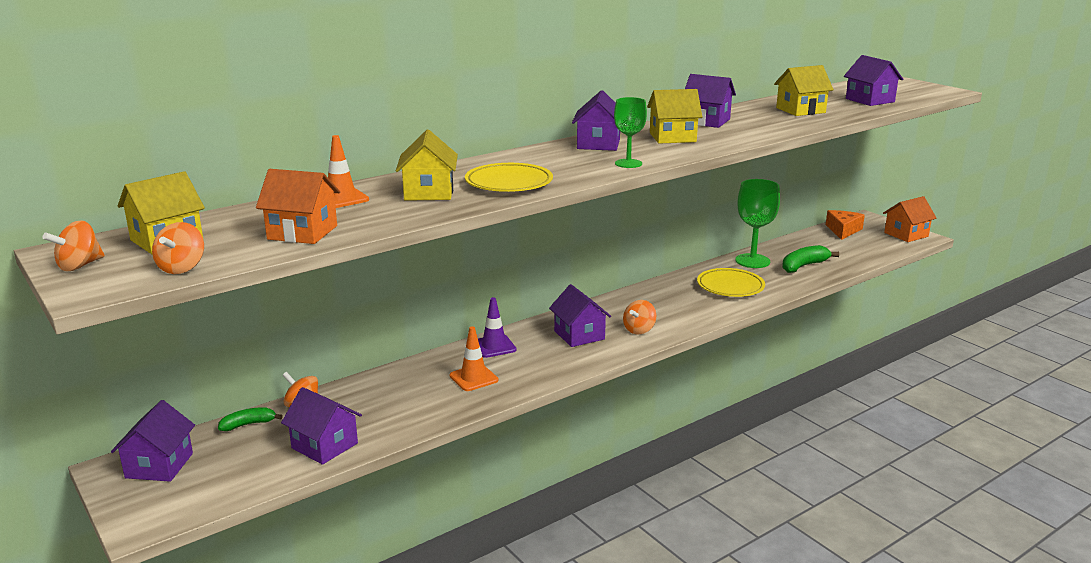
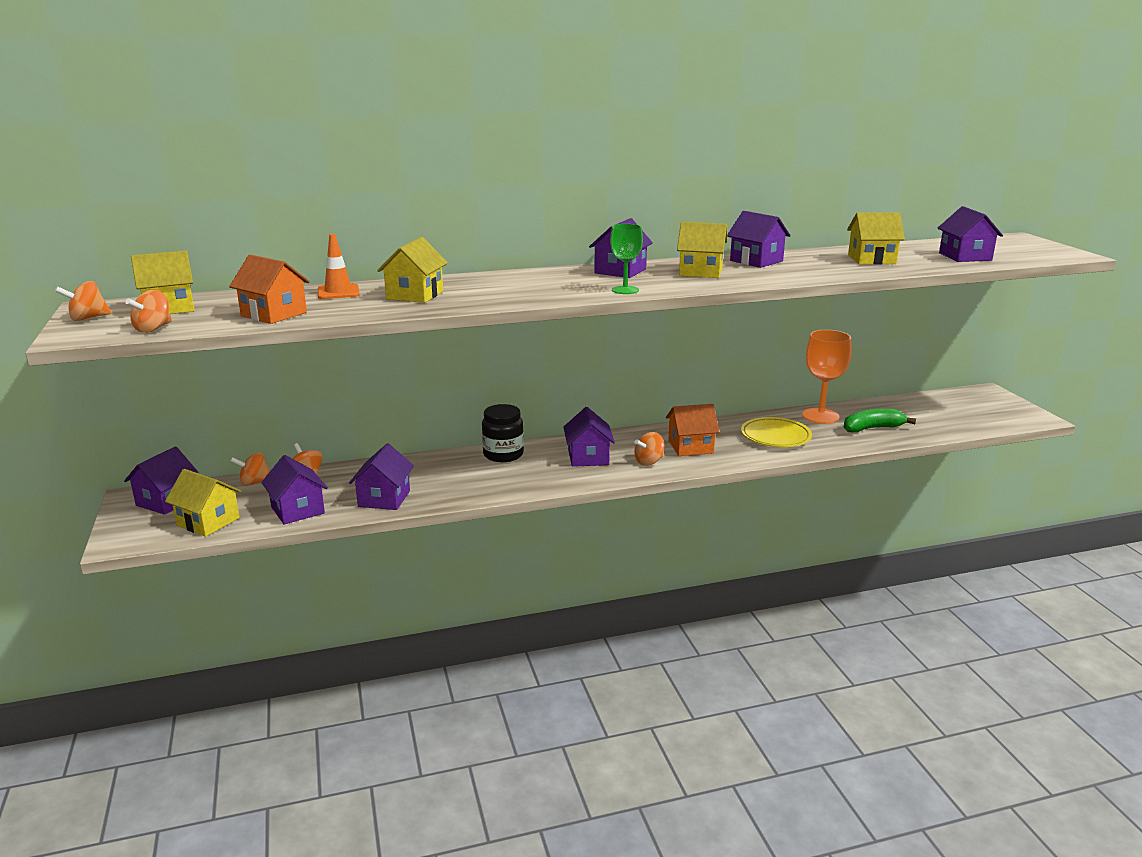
camera: 20 degrees right, 0 degrees up
green banana [218,407,283,431] -> orange spinning top [230,452,270,486]
orange traffic cone [450,326,498,391] -> none
yellow plate [465,163,553,192] -> none
purple traffic cone [478,297,516,358] -> black jar [482,404,524,462]
green goblet [735,179,780,268] -> orange goblet [802,330,851,424]
orange cheese [826,210,865,240] -> none
orange house [883,196,937,242] -> orange house moved to [666,404,719,456]
none -> yellow house [165,469,242,537]
none -> purple house [349,443,414,510]

